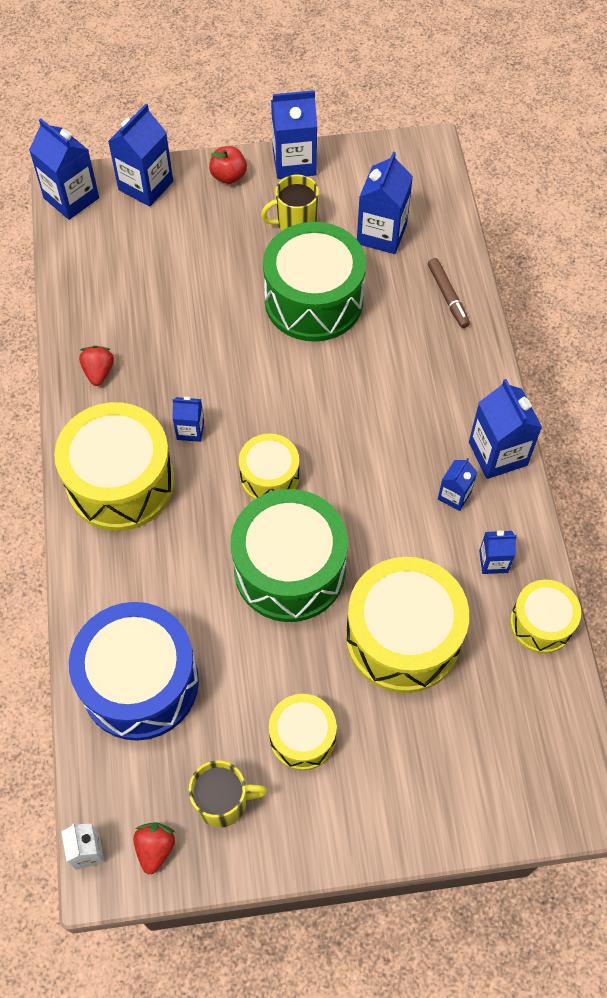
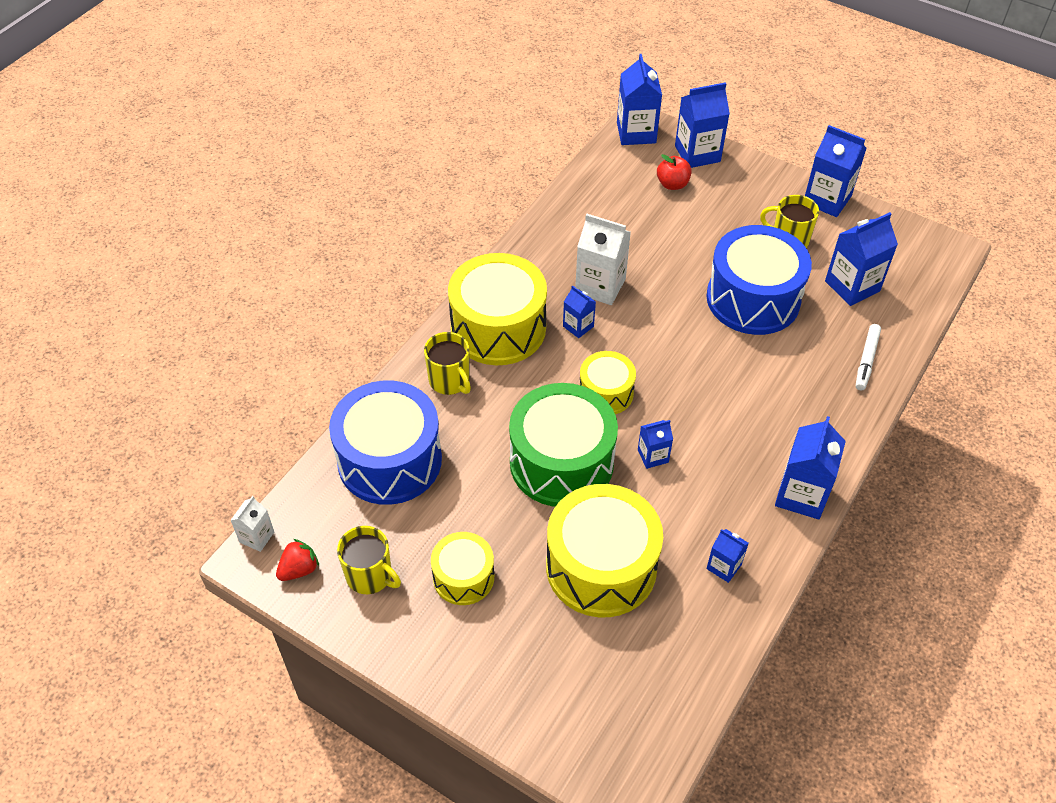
camera: 40 degrees right, 10 degrees down
red strawberry [79,346,114,386] -> none
red apple [209,146,247,184] -> red apple moved to [657,154,692,190]
green drum [263,222,366,342] -> blue drum [706,225,812,335]
brown marker [428,258,470,328] -> white marker [856,324,881,391]
blue carton [438,458,477,511] -> blue carton moved to [638,420,673,469]
yellow drum [510,580,581,653] -> none
none -> yellow mug [424,332,471,395]
none -> white carton [575,214,631,305]

